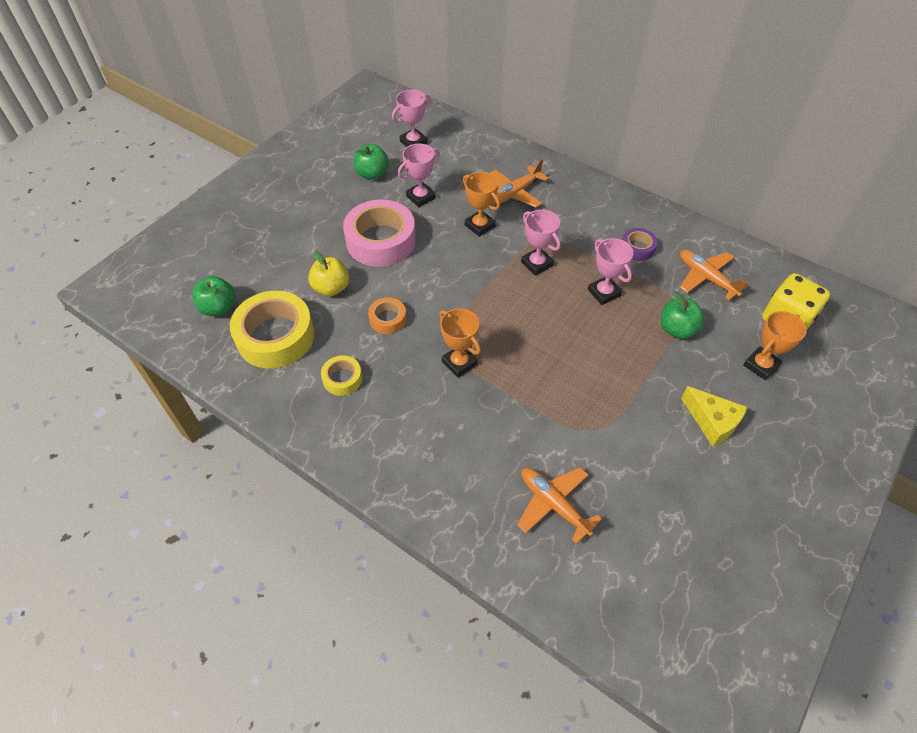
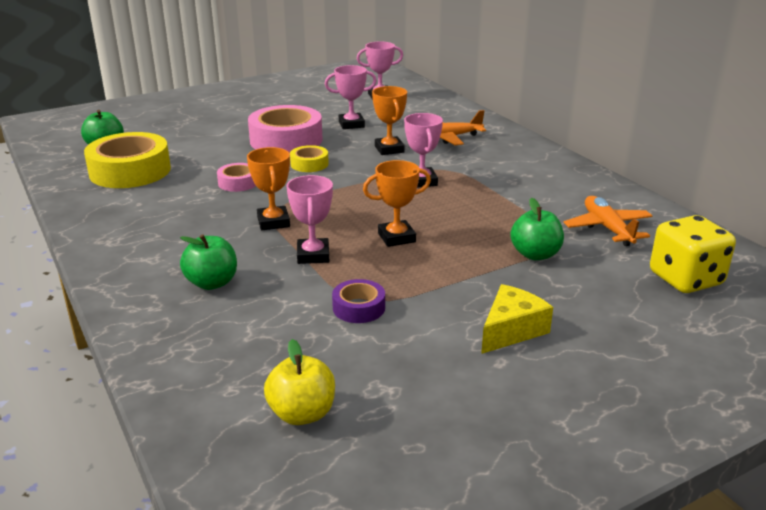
camera: 25 degrees right, 25 degrees down
yellow apple [308,251,349,296] -> yellow apple moved to [264,339,335,425]
yellow tape [321,355,362,396] -> yellow tape moved to [290,145,329,172]
green apple [354,144,389,180] -> green apple moved to [180,235,237,290]
orange tape [368,297,407,334] -> pink tape [217,163,256,192]
orange plane [517,467,602,544] -> none
pink trophy [588,238,633,305] -> pink trophy moved to [287,175,333,264]
purple tape [622,228,658,261] -> purple tape moved to [332,279,385,323]
yellow cheese [681,386,747,447] -> yellow cheese turned 120 degrees counterclockwise [481,284,553,354]
orange trophy [743,311,807,380] -> orange trophy moved to [363,160,431,247]

